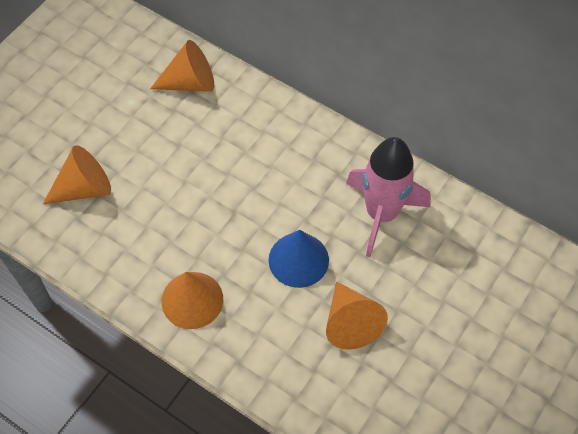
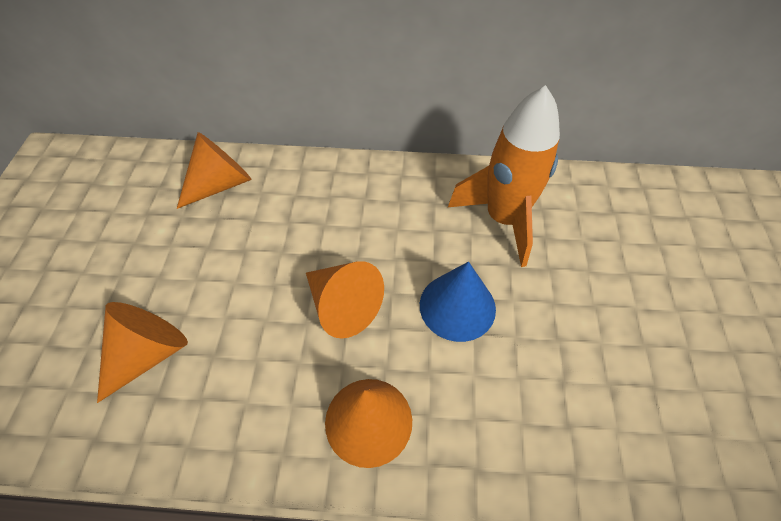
camera: 30 degrees left, 5 degrees down
orange cone [326,282,388,350] -> orange cone moved to [306,261,384,339]
pink rocket [346,137,431,257] -> orange rocket [448,85,560,267]

